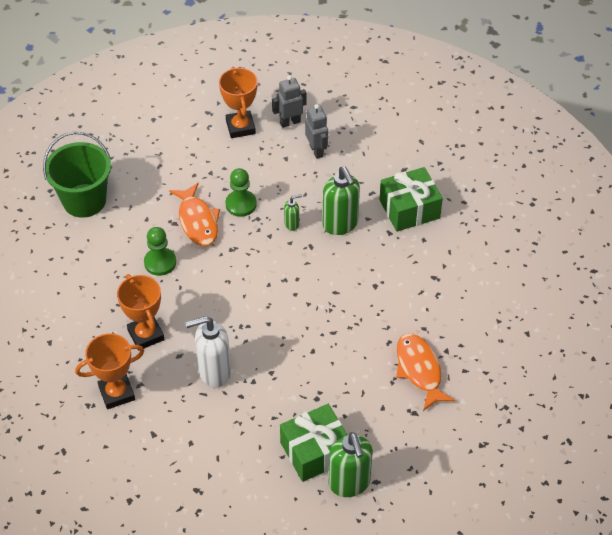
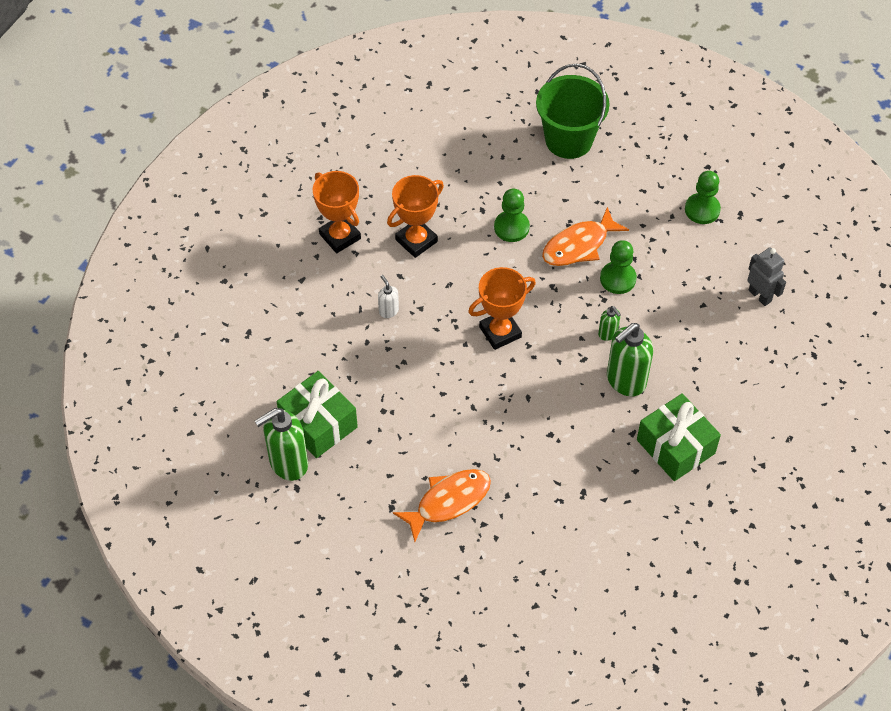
camera: 75 degrees right, 5 degrees up
white soap dispenser [185,316,231,388] -> white soap dispenser [378,275,399,318], size x0.48
orange trophy [219,67,258,138] -> orange trophy moved to [468,267,536,350]
grey robot [305,104,328,159] -> none
none -> green pawn [685,171,721,224]

